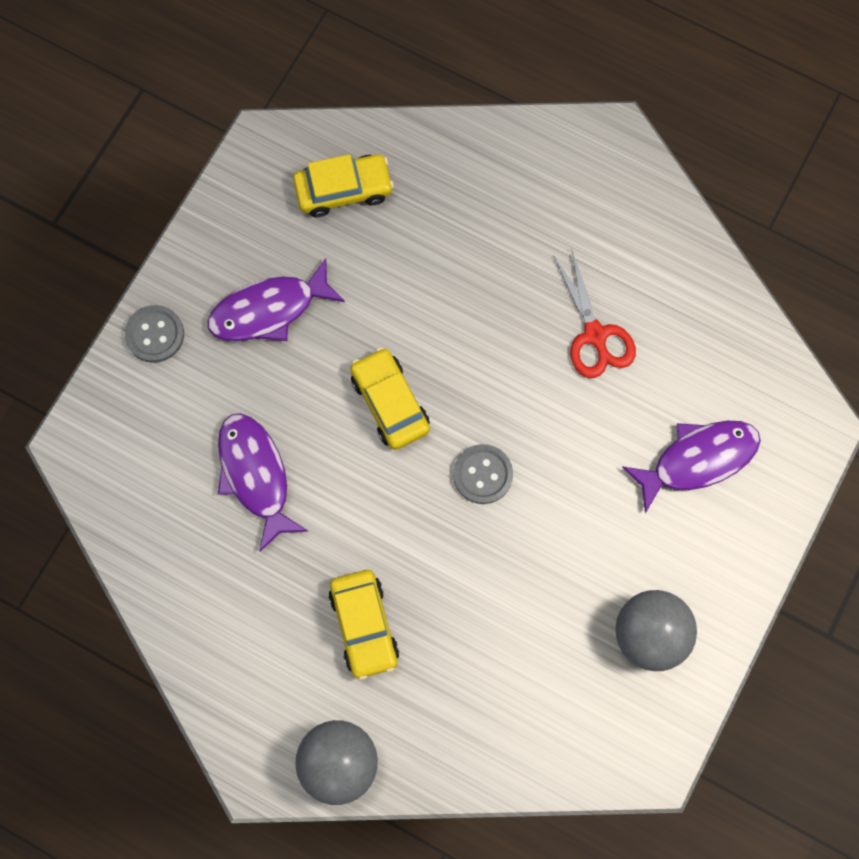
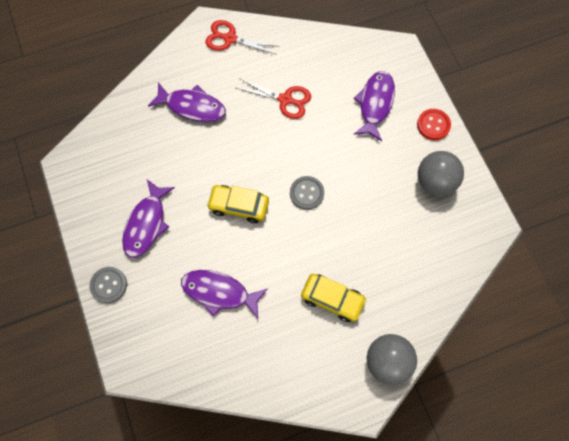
camera: 50 degrees left, 5 degrees down
yellow car [293,154,394,217] -> none
none -> purple fish [148,83,226,122]
none -> red scissors [205,20,280,55]
none -> red button [417,109,451,140]

